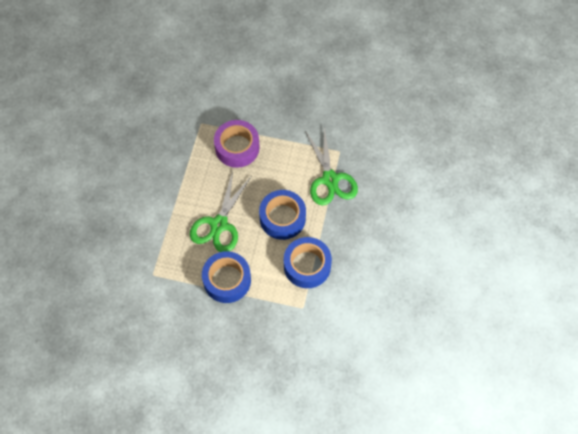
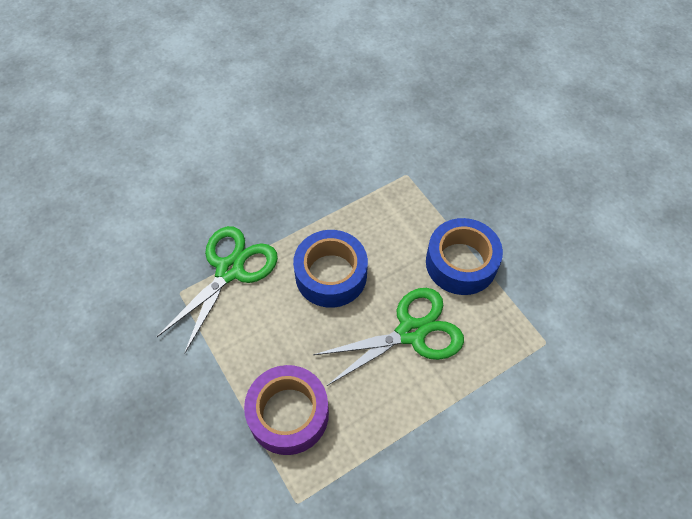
camera: 135 degrees left, 5 degrees down
blue tape [284,237,332,288] -> none

